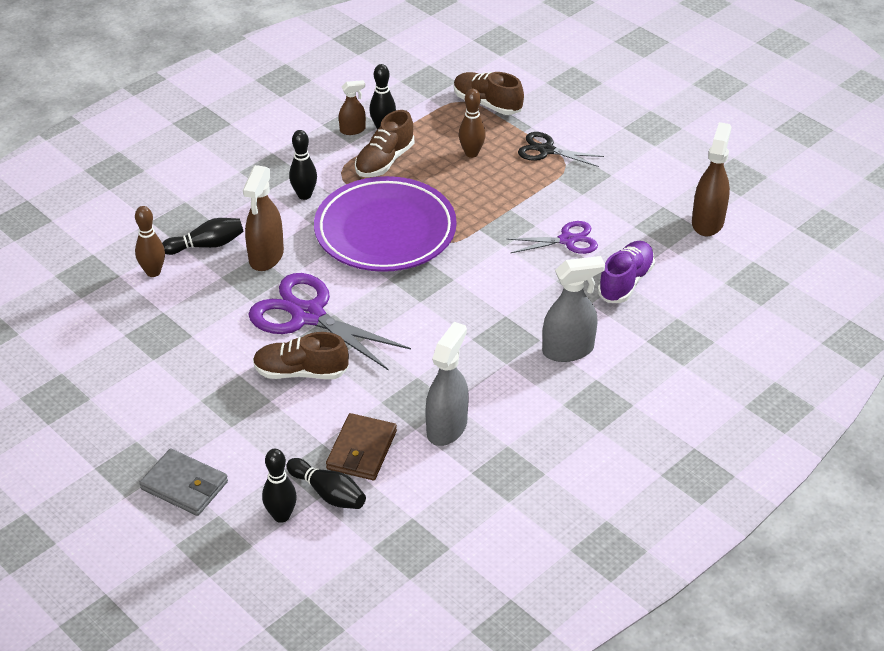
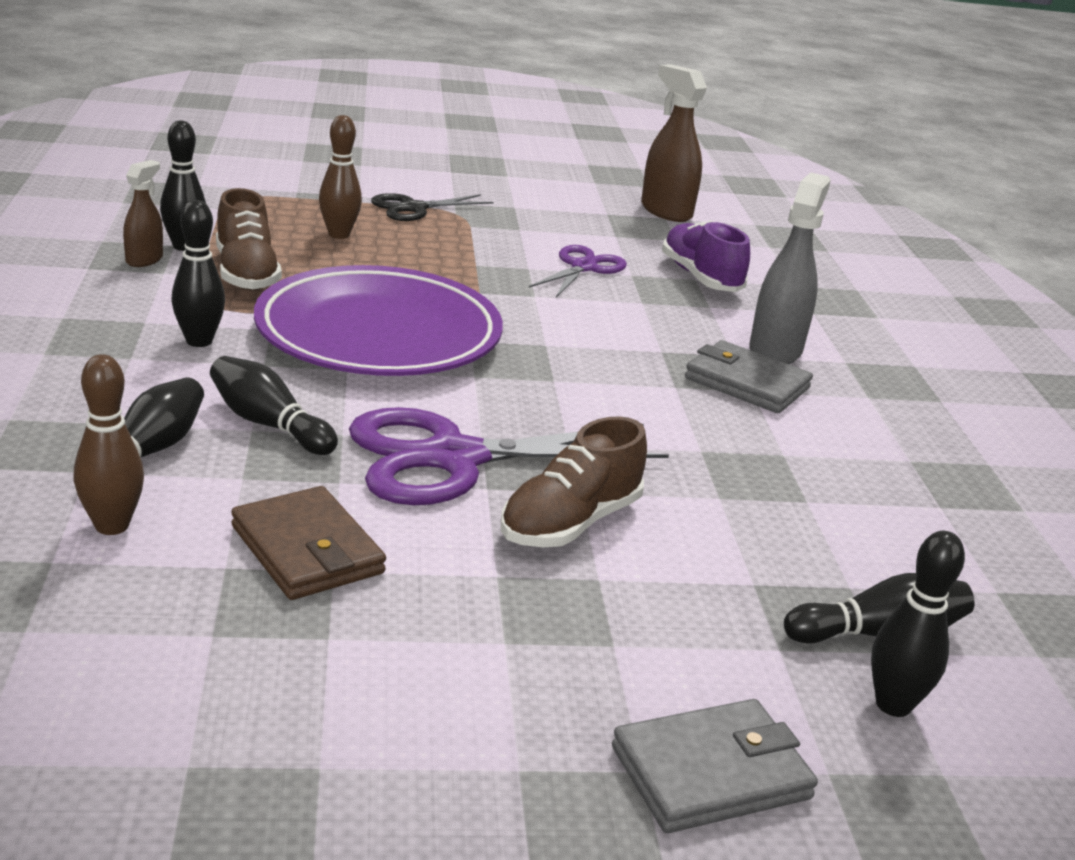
camera: 55 degrees left, 15 degrees down
brown spray bottle [243,165,284,271] -> black bowling pin [210,356,338,455]
brown wallet [326,413,397,480] -> brown wallet moved to [231,486,386,600]
grey spray bottle [425,322,469,446] -> none
brown shoe [454,72,524,115] -> none
none -> grey wallet [685,340,813,413]

